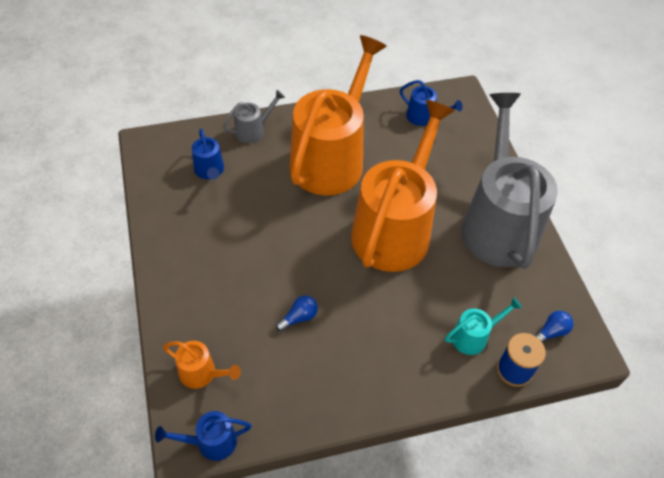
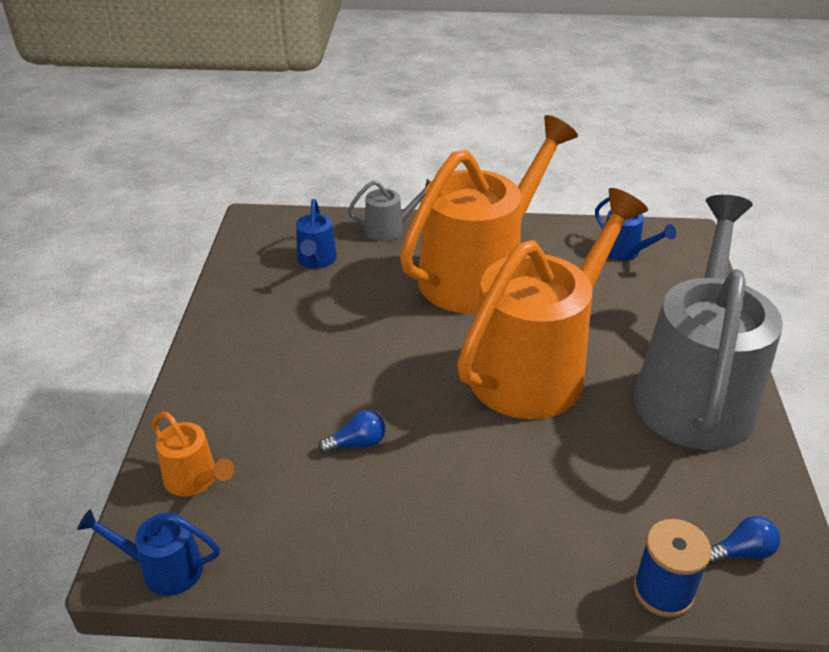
camera: 20 degrees right, 15 degrees down
turquoise watering can [445,297,522,355] -> none

